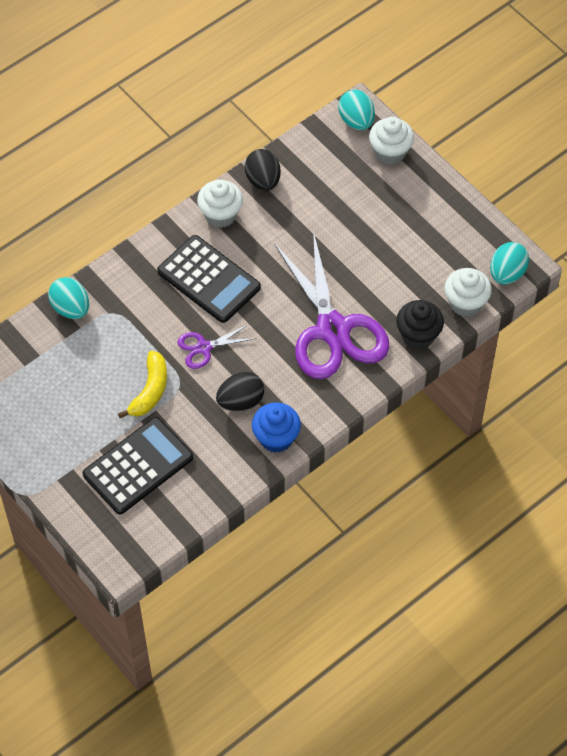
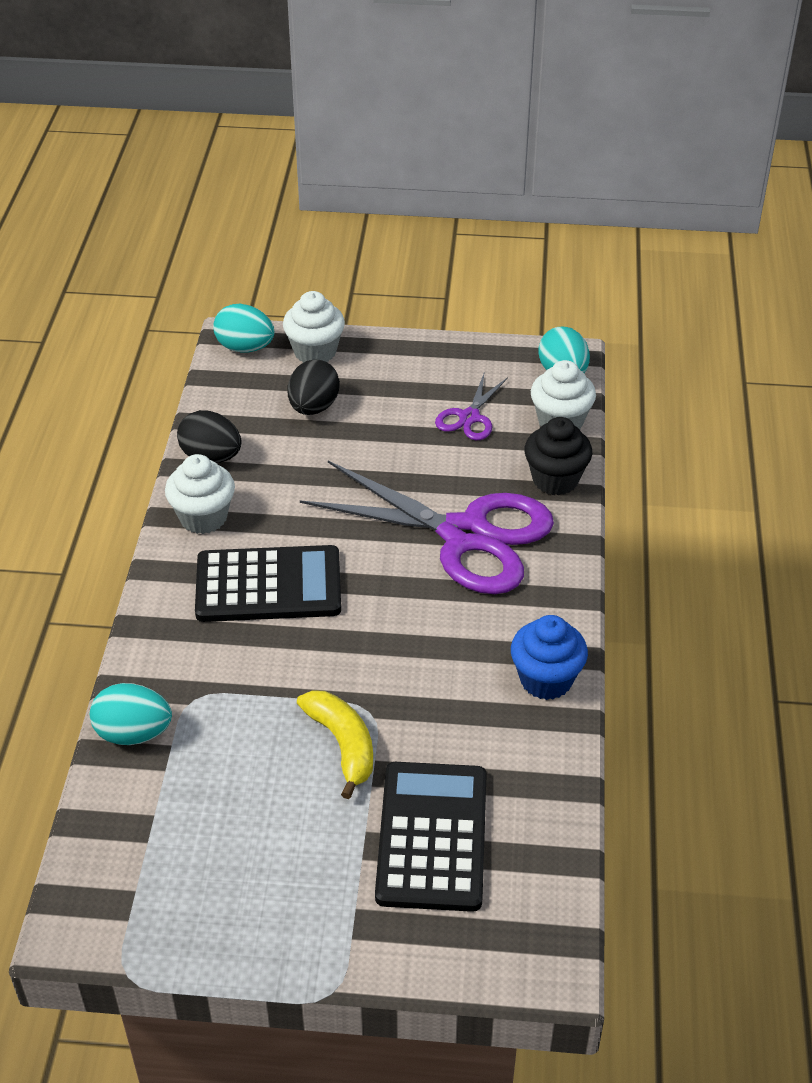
camera: 45 degrees left, 15 degrees down
purple scissors [177,324,256,369] -> purple scissors moved to [435,374,508,440]
black egg [216,372,264,411] -> black egg moved to [288,360,340,415]

